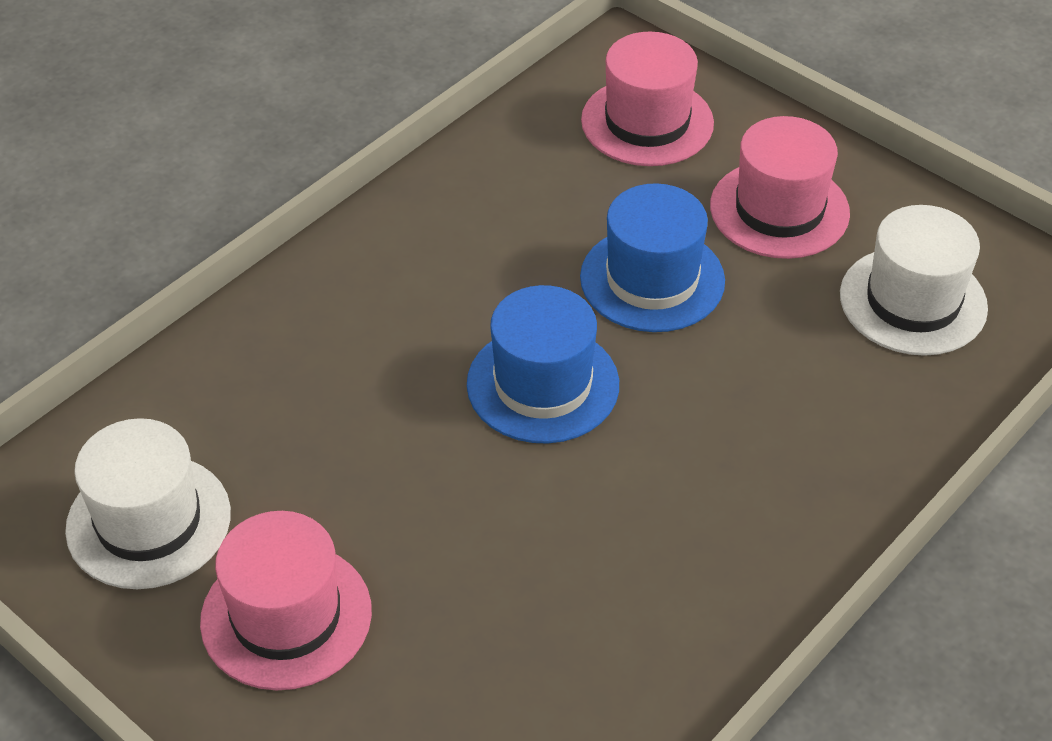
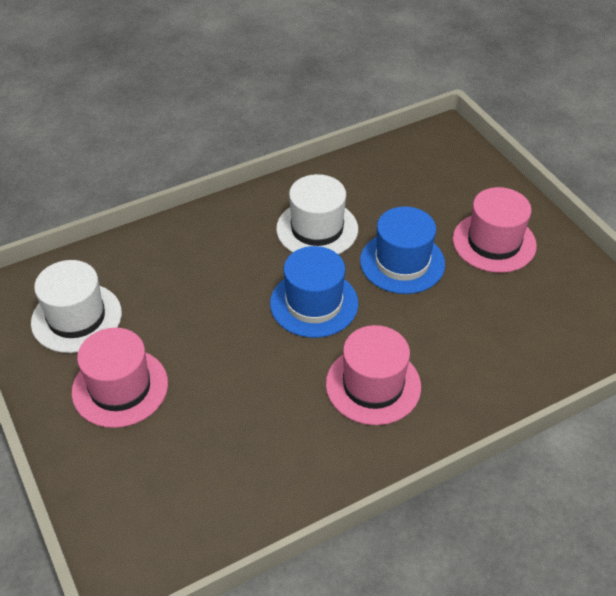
camera: 20 degrees right, 0 degrees up
pink hat [581,32,714,166] -> pink hat moved to [326,325,421,425]
white hat [840,205,988,356] -> white hat moved to [276,174,358,254]

